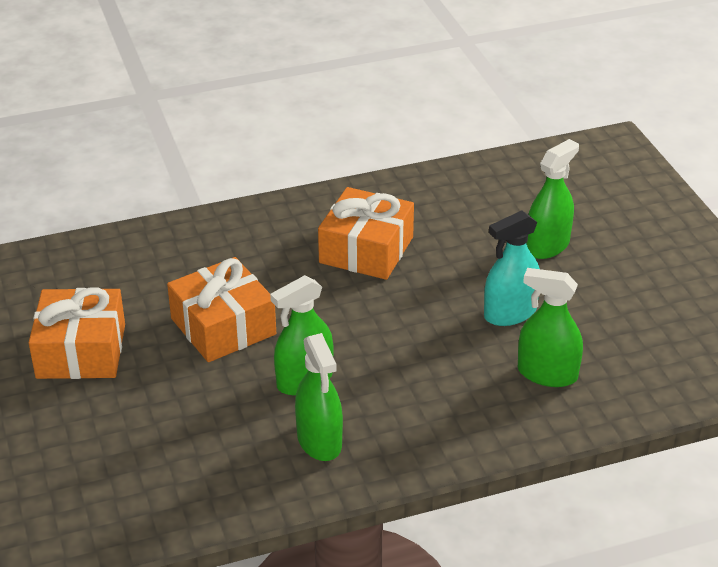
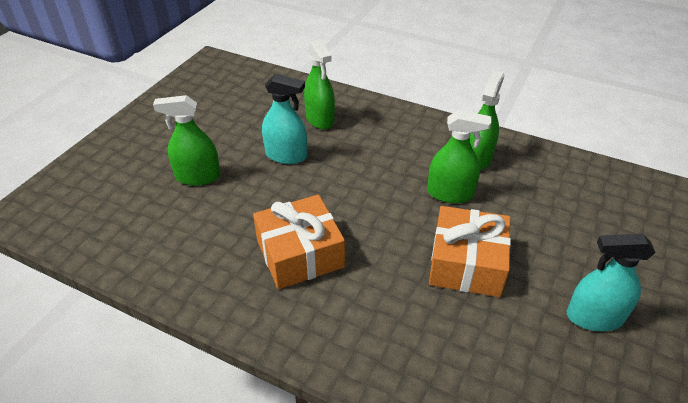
camera: 135 degrees left, 5 degrees up
orange gift [29,287,125,379] -> turquoise spray bottle [567,234,656,331]

